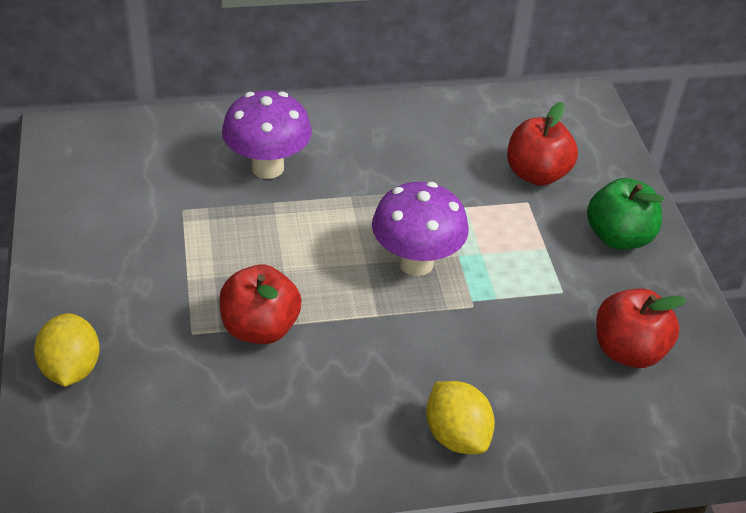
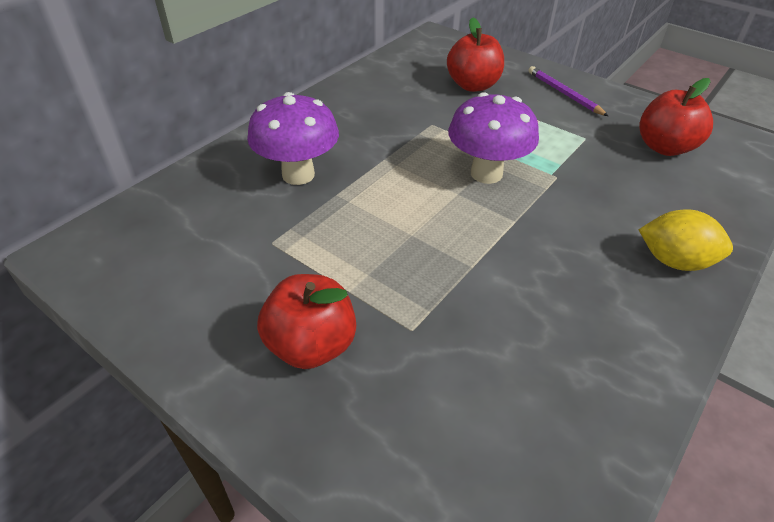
camera: 40 degrees left, 0 degrees up
yellow lemon [34,313,100,387] -> none
red apple [219,265,302,344] -> red apple moved to [257,274,356,369]
green apple [587,178,664,250] -> purple pencil [528,66,608,116]

